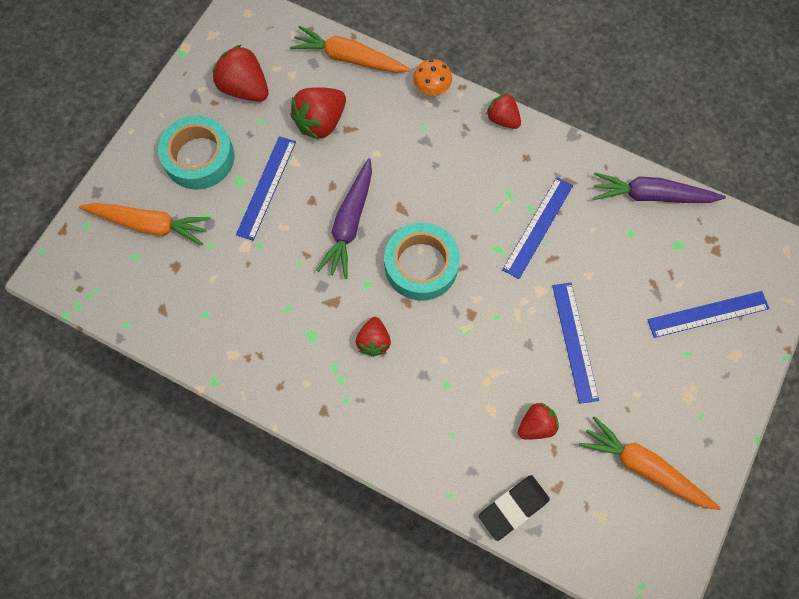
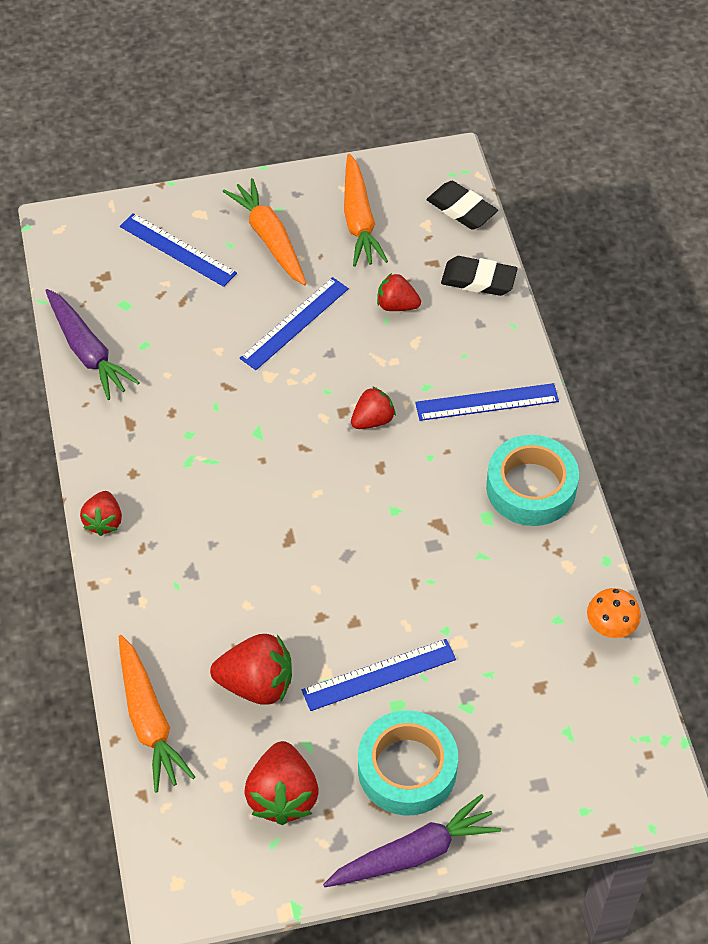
camera: 130 degrees left, 15 degrees down
orange carrot [79,203,211,245] -> orange carrot moved to [222,178,306,285]
purple carrot [317,158,372,279] -> purple carrot moved to [323,794,501,887]
red strawberry [356,317,391,357] -> red strawberry moved to [351,386,396,429]
turquoise tape [384,223,460,301] -> turquoise tape moved to [486,435,579,526]
orange mushroom [413,59,452,95] -> orange mushroom moved to [587,588,641,638]
blue ruler [502,177,573,279] -> blue ruler moved to [415,383,559,421]
none -> black eraser [427,181,498,230]

